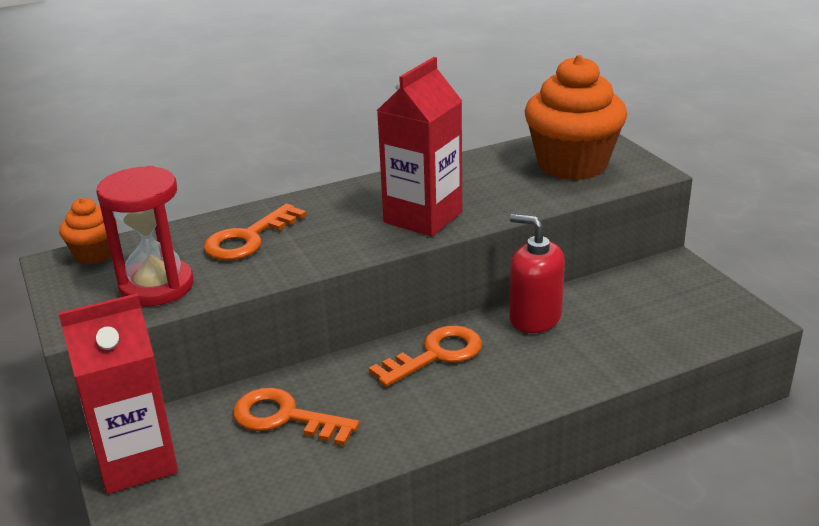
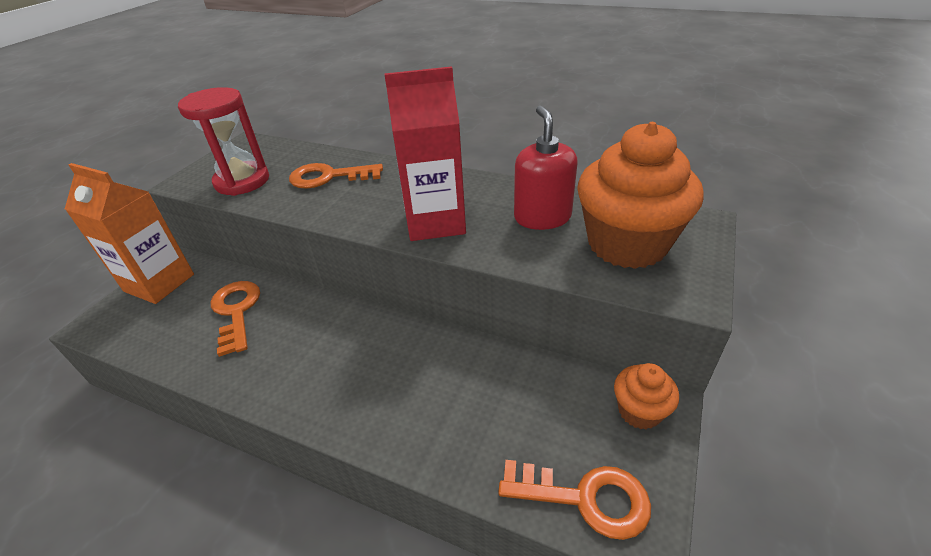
camera: 50 degrees right, 10 degrees up
red carton [58,293,178,494] -> orange carton [65,163,194,304]
orange cupcake [59,198,117,264] -> orange cupcake moved to [614,363,679,429]
orange key [369,325,482,387] -> orange key moved to [498,460,651,540]
red soap dispenser [509,214,565,333] -> red soap dispenser moved to [514,106,578,230]

